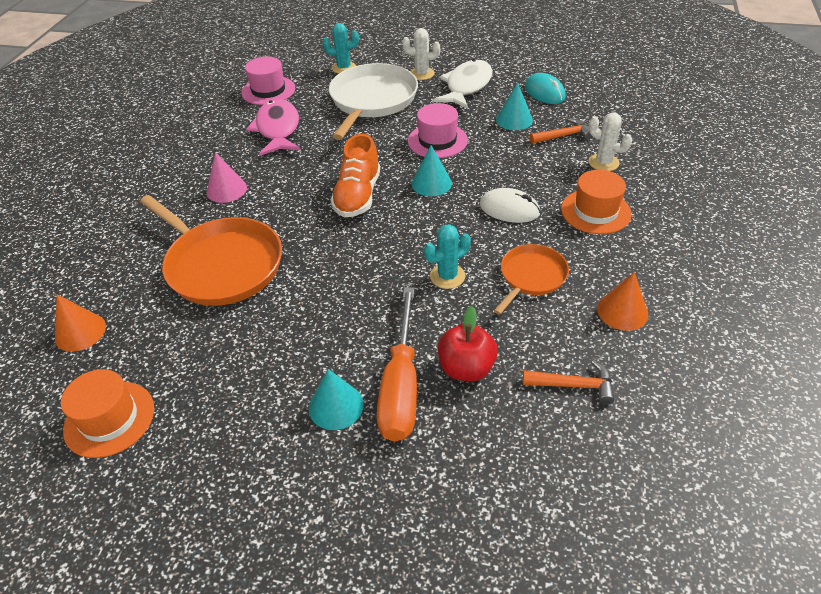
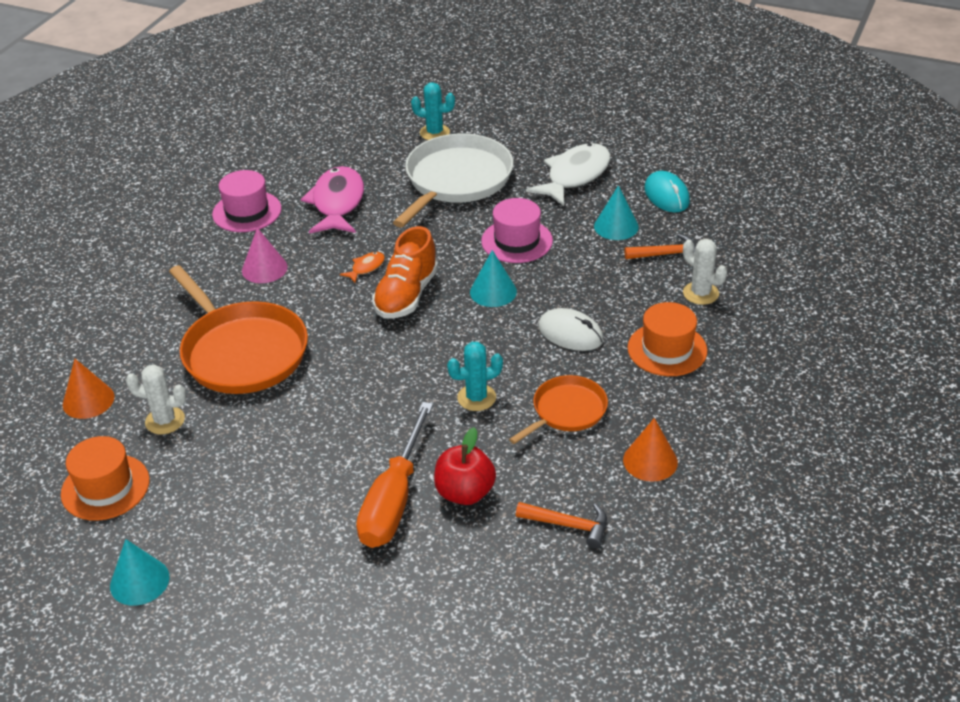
camera: 10 degrees right, 5 degrees down
pink hat [241,57,295,105] -> pink hat moved to [212,170,281,232]
turquoise cone [309,369,364,430] -> turquoise cone moved to [110,539,169,606]
white cactus [402,28,440,80] -> white cactus moved to [126,365,187,434]
none -> orange fish [340,252,385,283]

